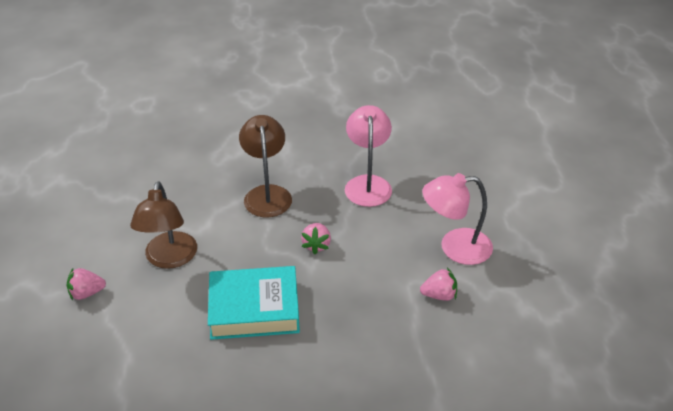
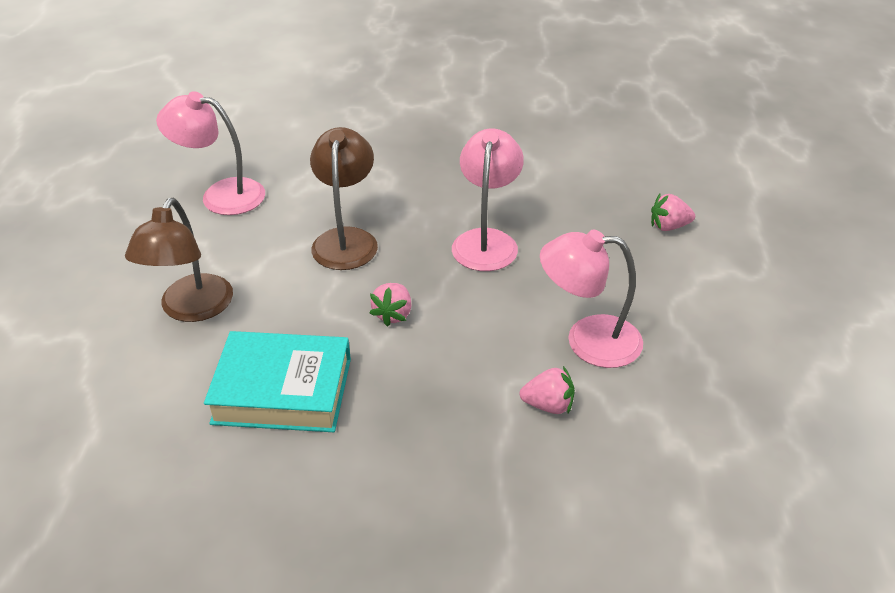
camera: 10 degrees right, 0 degrees up
pink strawberry [67,268,106,300] -> pink strawberry moved to [651,194,695,231]
none -> pink lamp [156,91,265,215]

